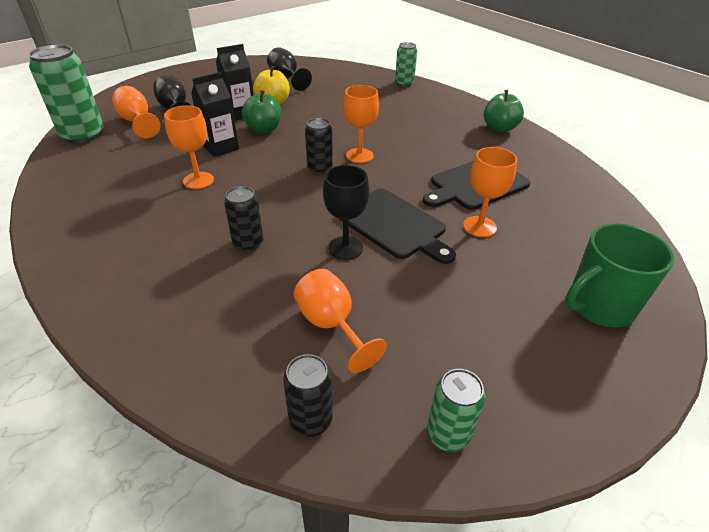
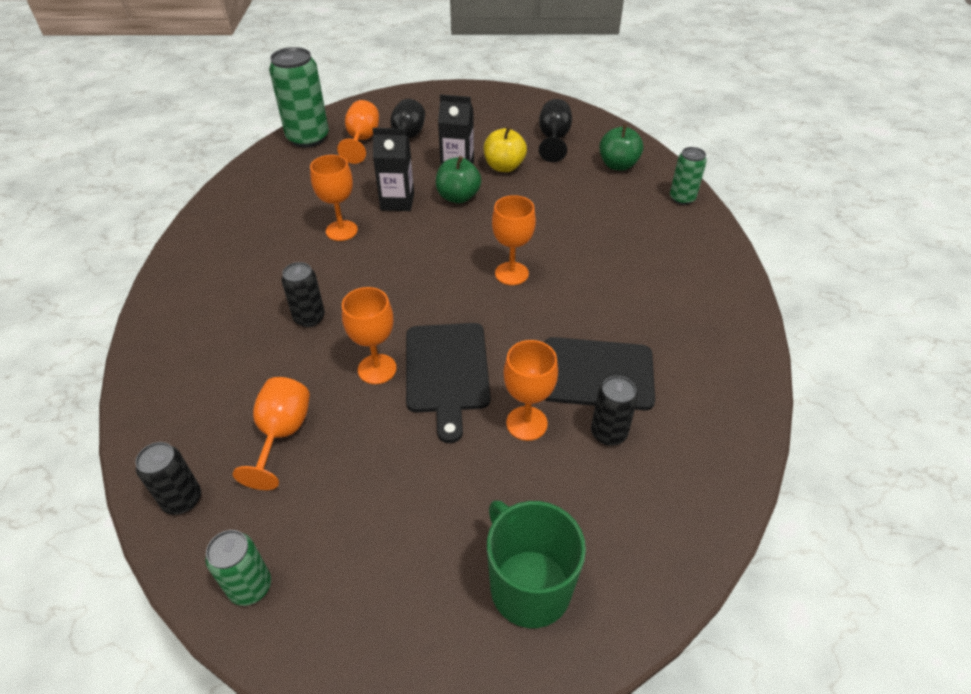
camera: 40 degrees right, 5 degrees up
black can [305,118,333,174] -> black can moved to [591,376,638,446]
black goblet [323,165,369,260] -> orange goblet [342,287,397,384]
green apple [484,90,524,132] -> green apple moved to [599,124,643,171]
green mug [565,223,675,328] -> green mug turned 45 degrees clockwise [487,501,586,628]

